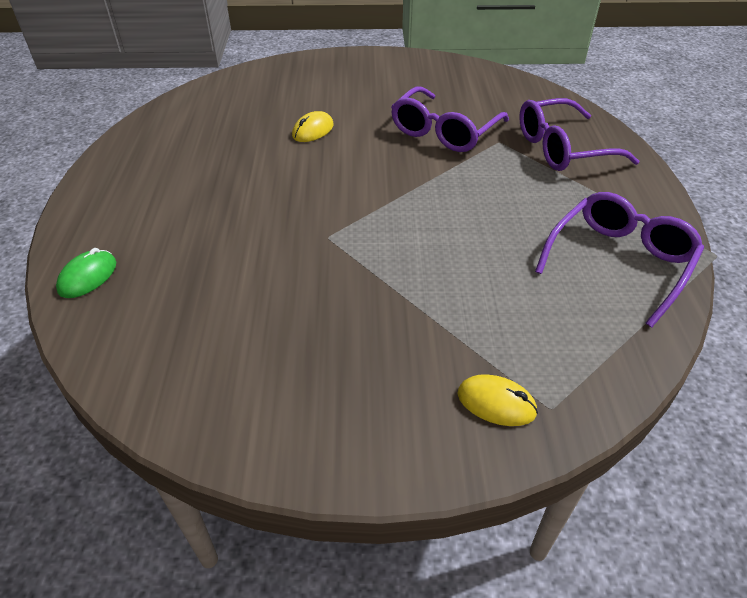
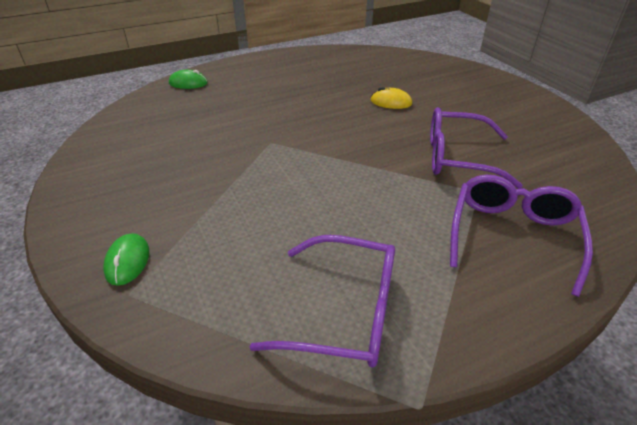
camera: 65 degrees right, 5 degrees down
yellow mouse [458,374,538,426] -> green mouse [103,233,149,286]
purple glasses [519,98,639,171] -> purple glasses turned 60 degrees clockwise [450,175,593,297]

